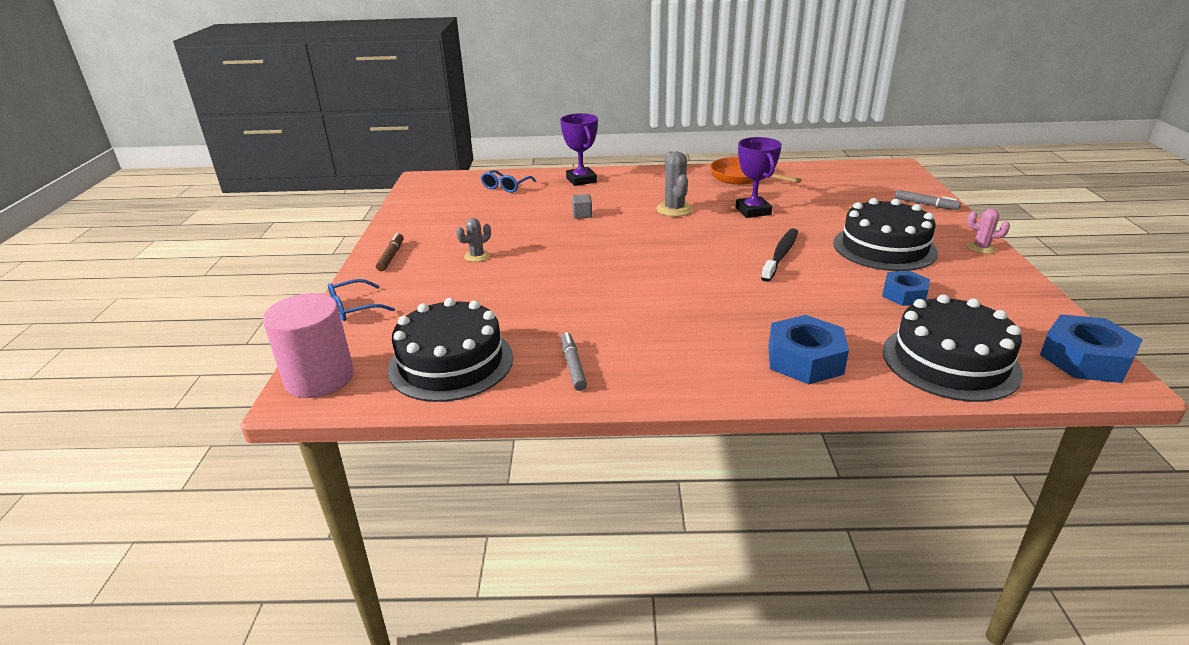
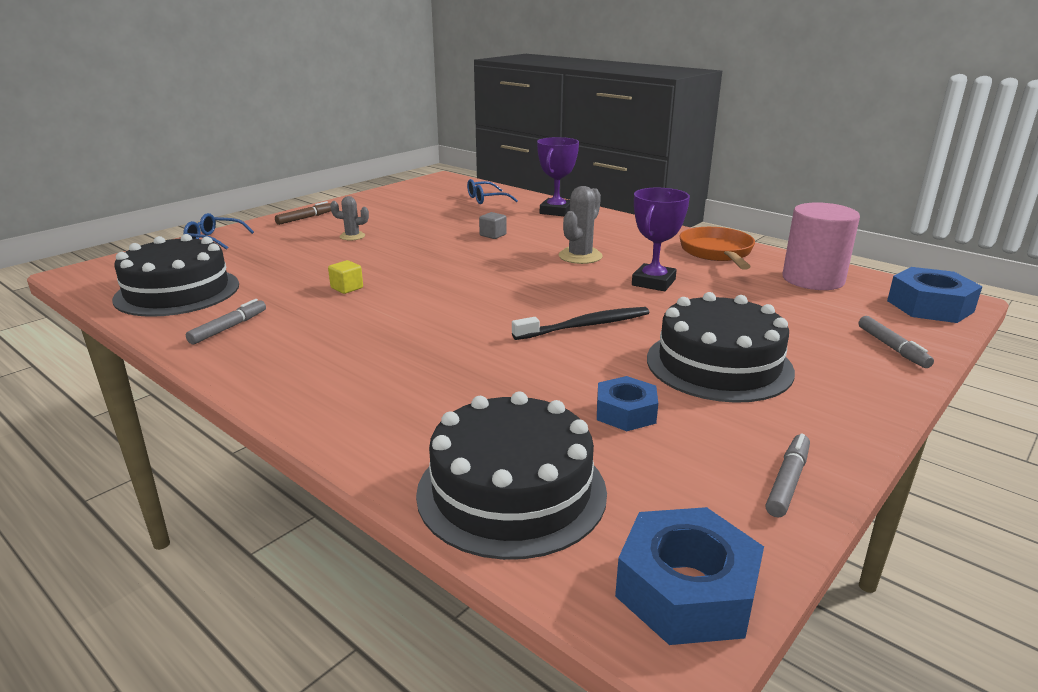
camera: 40 degrees right, 5 degrees down
pink cylinder [263,293,354,398] -> pink cylinder moved to [783,202,860,290]
blue nut [768,315,849,384] -> blue nut moved to [887,267,983,323]
pink cactus [967,209,1010,254] -> none
none -> yellow cube [328,260,363,294]
none -> grey marker [766,433,810,517]

